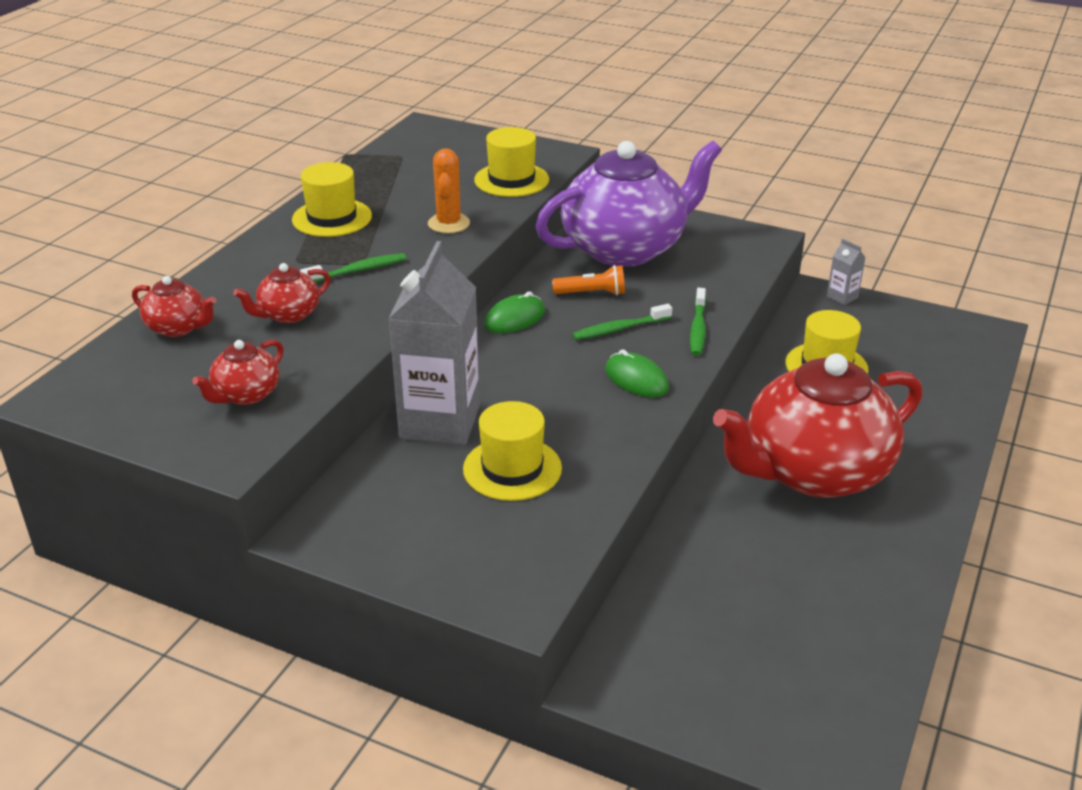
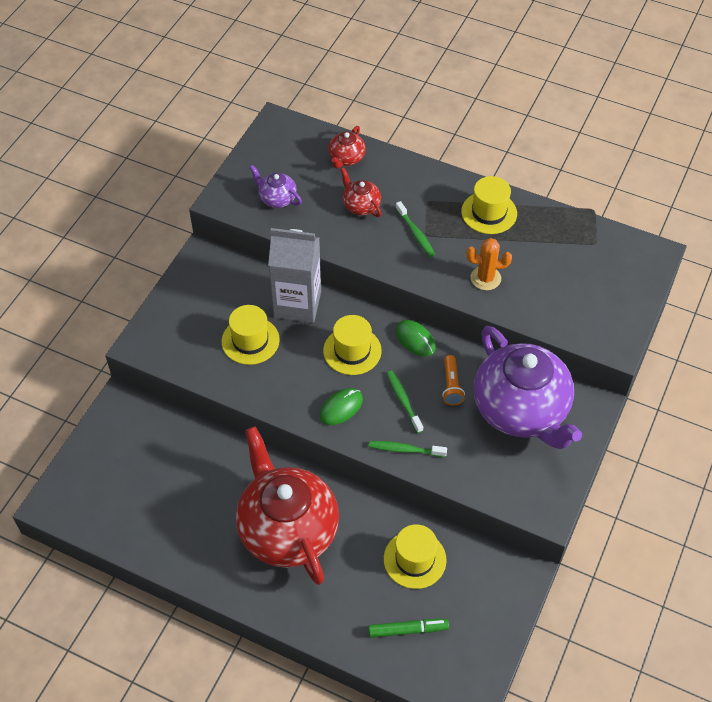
camera: 90 degrees right, 20 degrees up
red teapot [192,340,284,405] -> purple teapot [250,165,302,208]
yellow hat [474,127,549,197] -> yellow hat moved to [323,315,382,375]
grey carton [827,239,866,305] -> none
none -> green marker [368,619,449,638]

